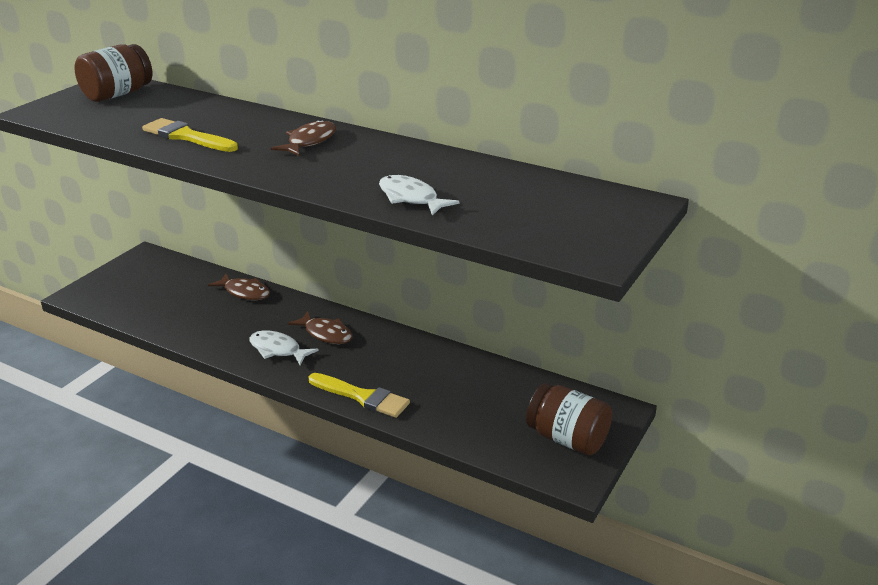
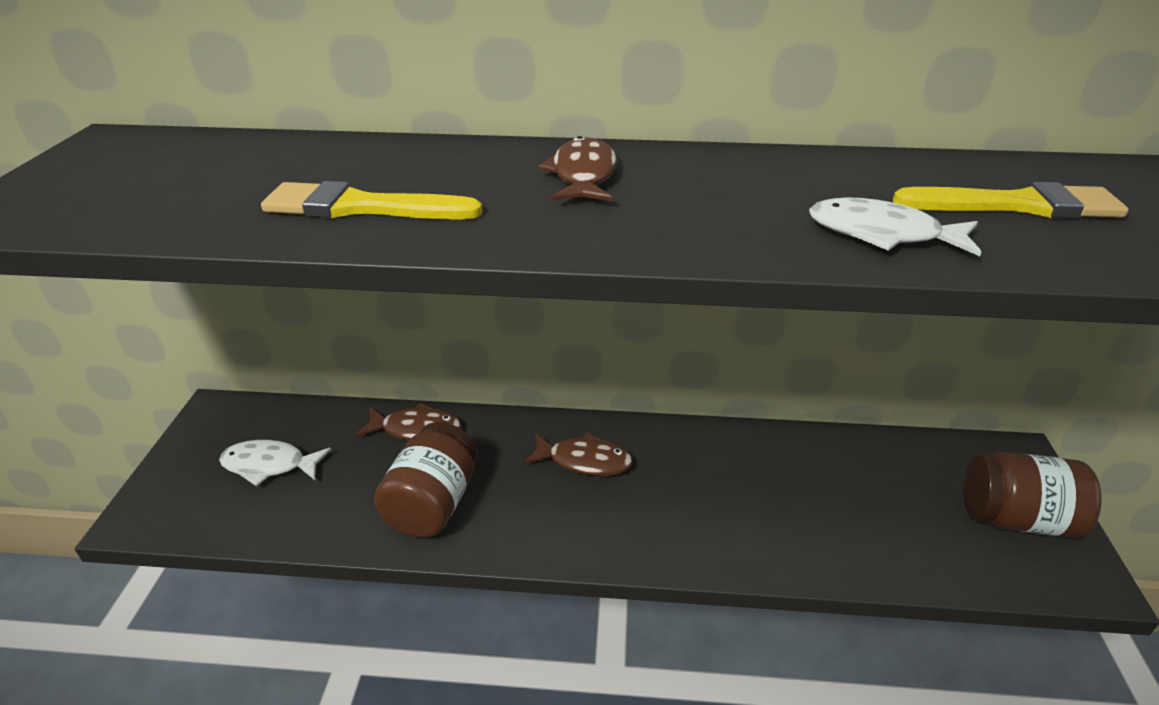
camera: 25 degrees left, 5 degrees up
brown jar [74,44,152,102] -> brown jar moved to [374,422,477,538]
white fish [249,331,319,365] -> white fish moved to [219,440,332,487]
yellow brush [308,373,410,418] -> yellow brush moved to [892,182,1129,218]

